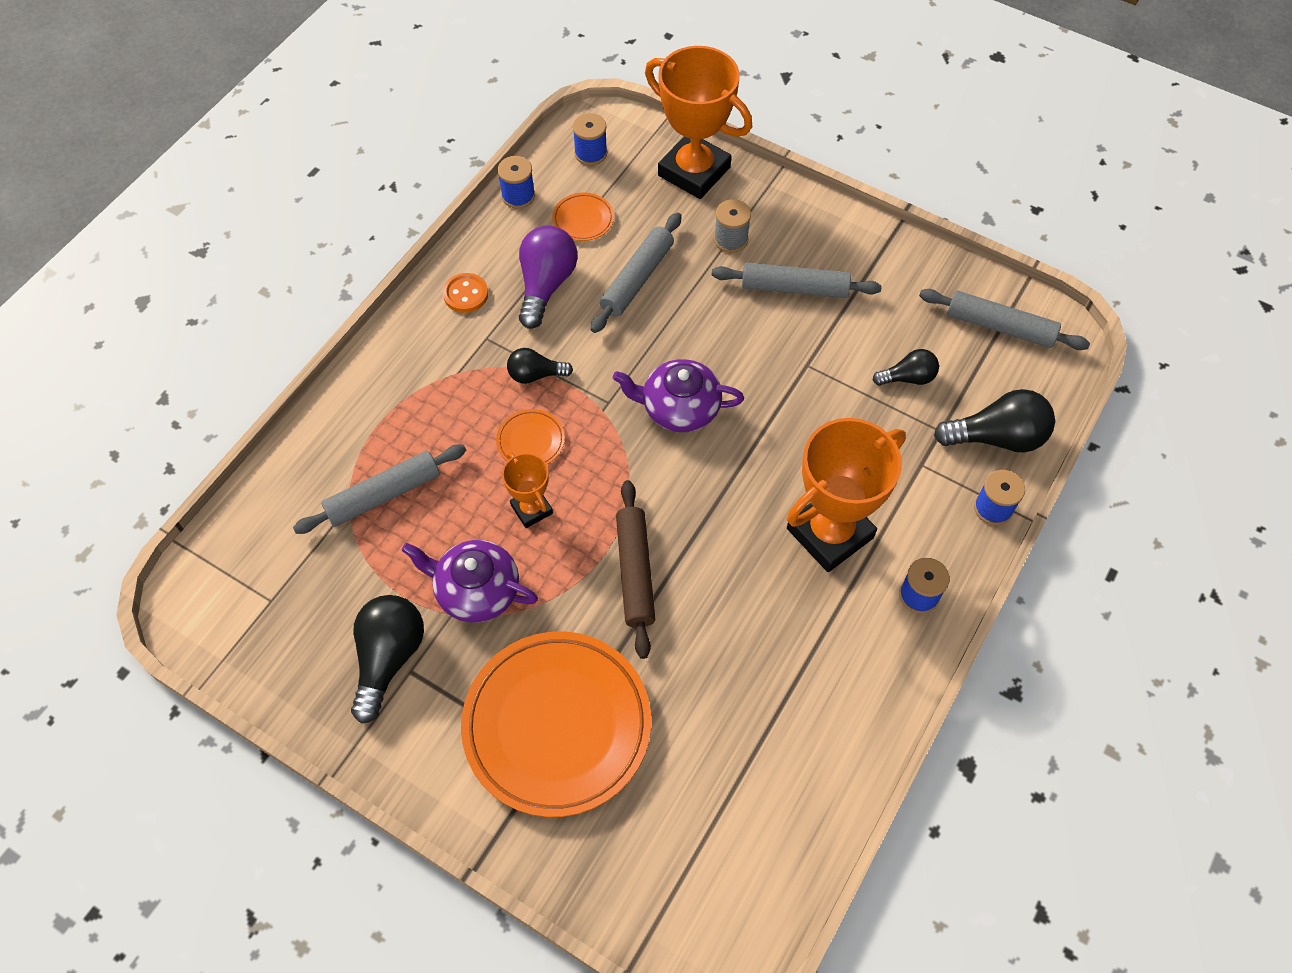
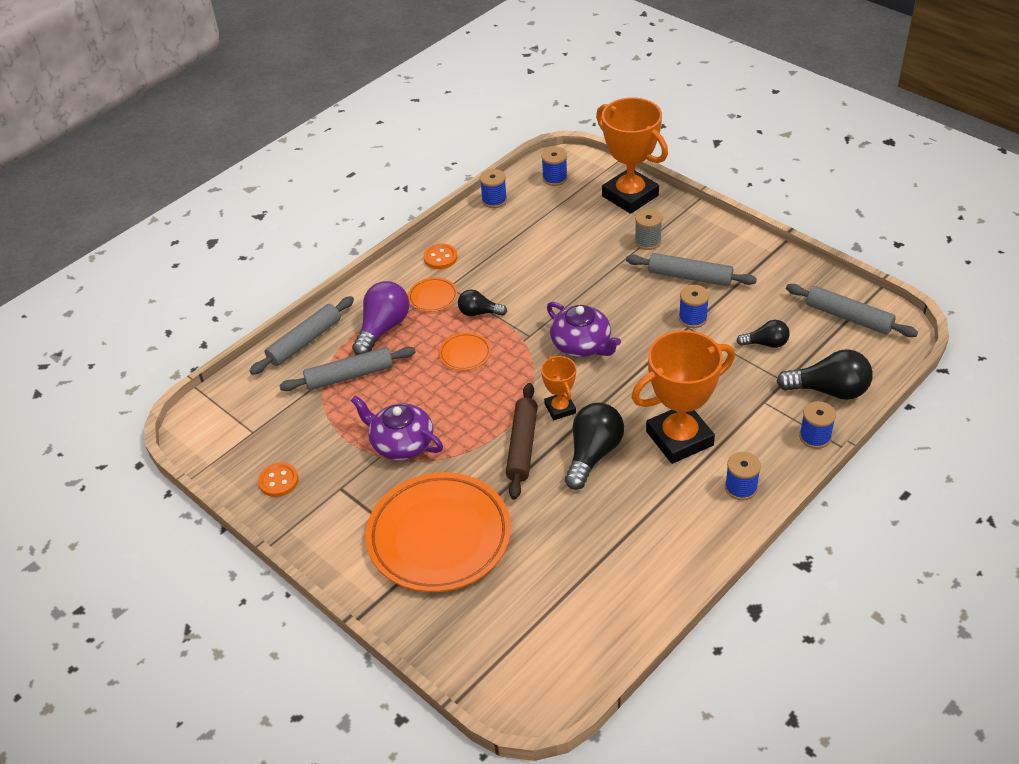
camera: 15 degrees right, 15 degrees down
black light bulb [351,595,424,724] -> black light bulb moved to [565,402,624,490]
orange trophy [502,452,553,528] -> orange trophy moved to [541,356,576,420]
purple light bulb [519,225,578,329] -> purple light bulb moved to [352,281,410,355]
orange plate [552,192,614,241] -> orange plate moved to [408,277,457,312]
grey rolling pin [591,213,682,333] -> grey rolling pin moved to [250,296,354,375]
purple teapot [613,359,744,432] -> purple teapot turned 150 degrees counterclockwise [547,302,621,357]
none -> orange button [258,462,299,497]
none -> blue spool [679,285,709,328]

